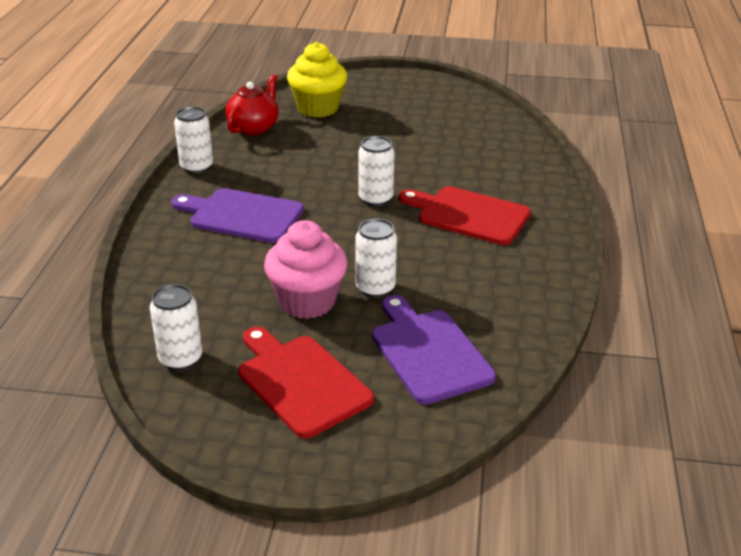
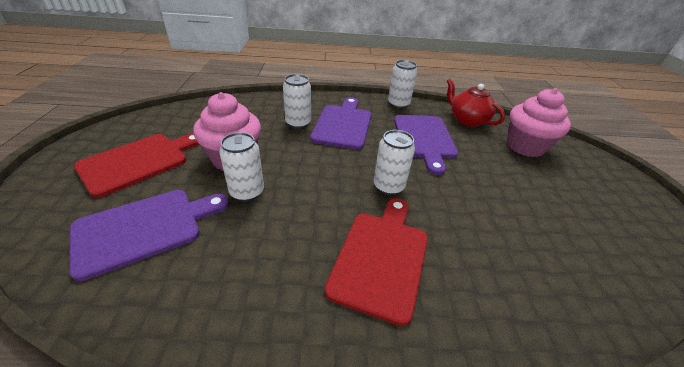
camera: 80 degrees right, 5 degrees up
white can [150,284,202,371] -> white can moved to [283,74,311,129]
red teapot [225,74,279,135] -> red teapot turned 150 degrees counterclockwise [447,78,505,127]
yellow cupcake [287,42,347,117] -> pink cupcake [507,88,571,157]
none -> purple cutting board [394,115,458,175]

